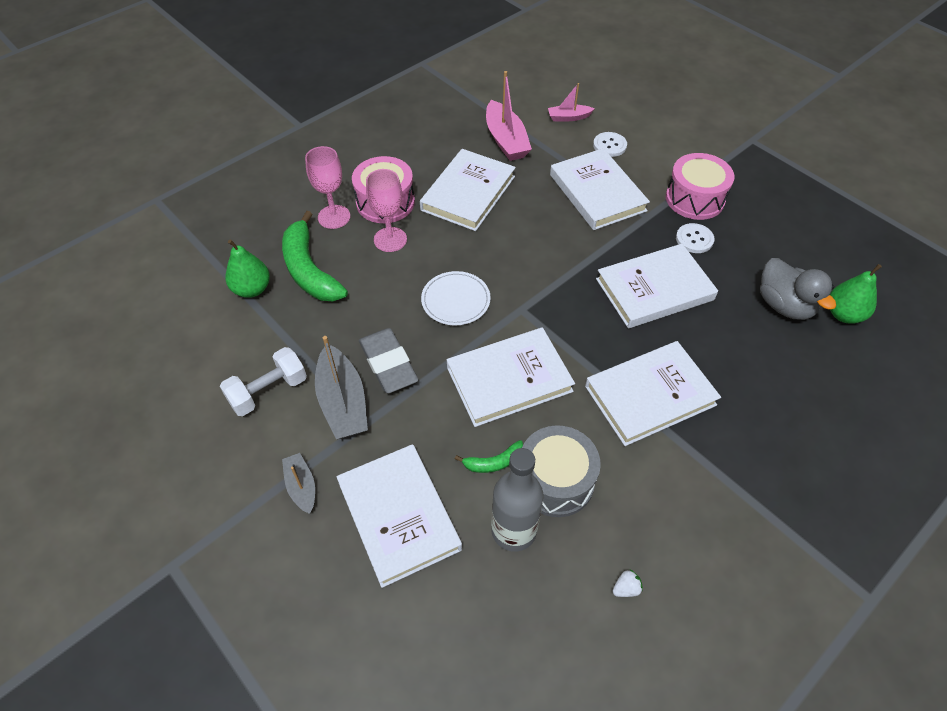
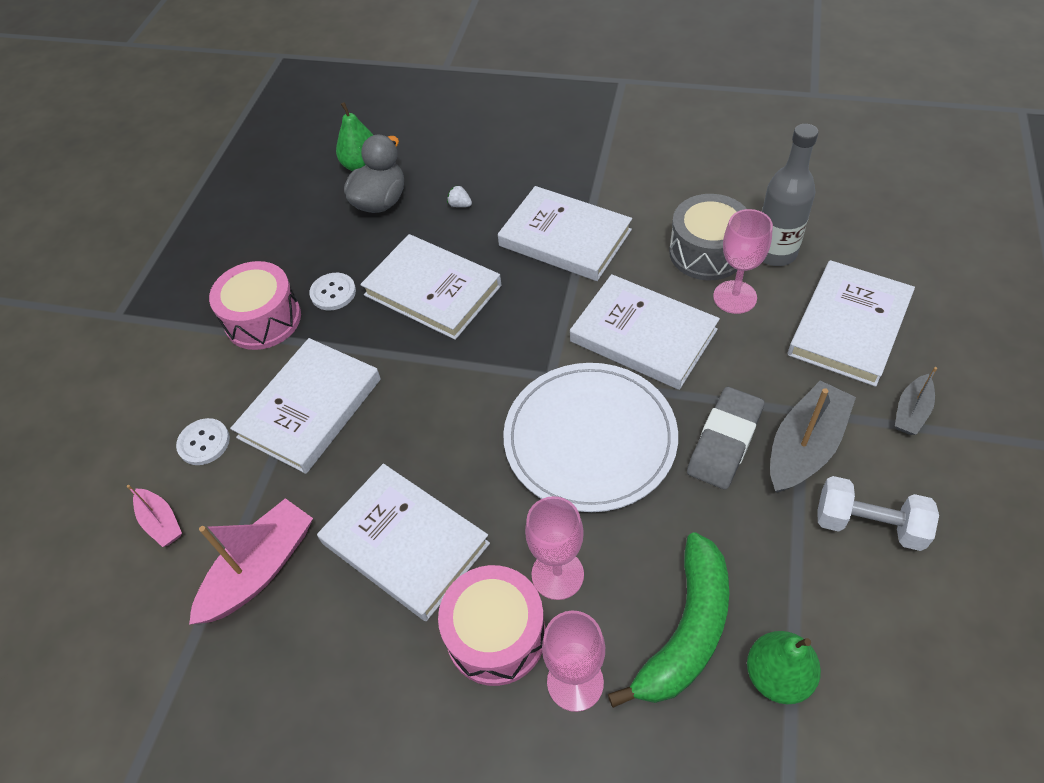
camera: 120 degrees left, 0 degrees up
white book [420,149,516,231] -> white book turned 45 degrees clockwise [317,464,490,621]
white plate [421,271,491,326] -> white plate [503,363,678,512], size x1.86
green banana [455,440,523,473] -> pink goblet [713,209,773,314]
white strawberry [613,570,643,597] -> white strawberry moved to [447,186,472,207]

